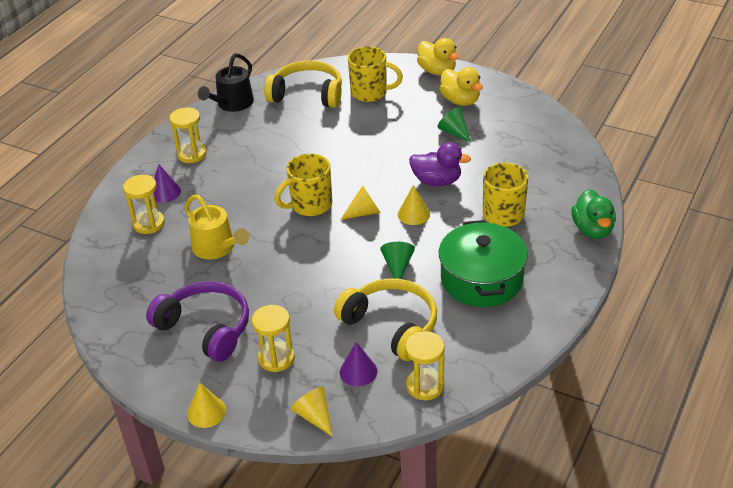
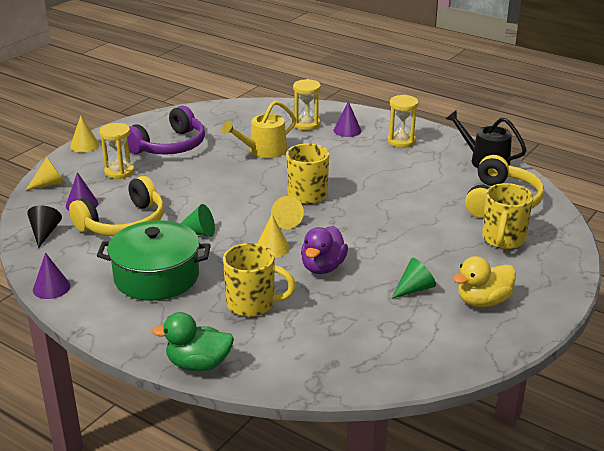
camera: 95 degrees right, 10 degrees down
yellow hourglass [405,331,445,400] -> black cone [27,206,62,248]
yellow duck [417,38,459,75] -> none
none -> purple cone [33,253,70,299]

